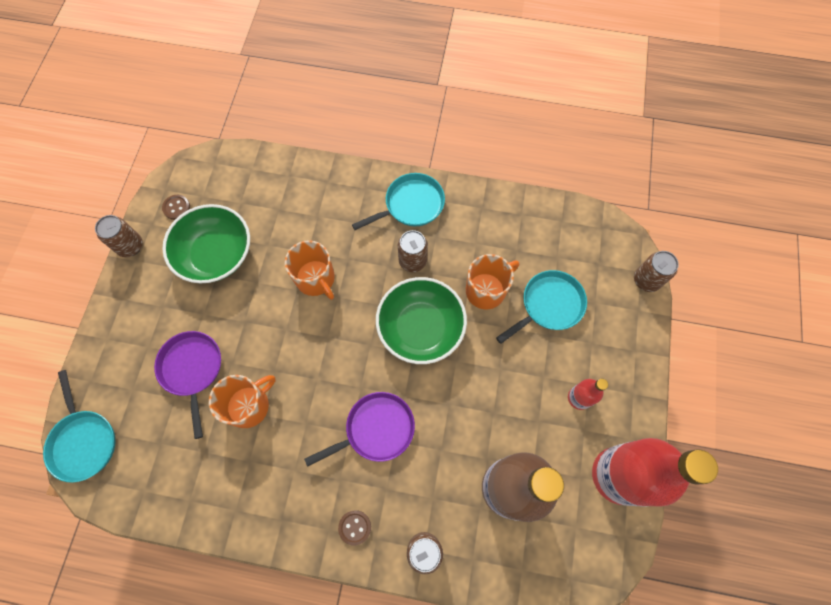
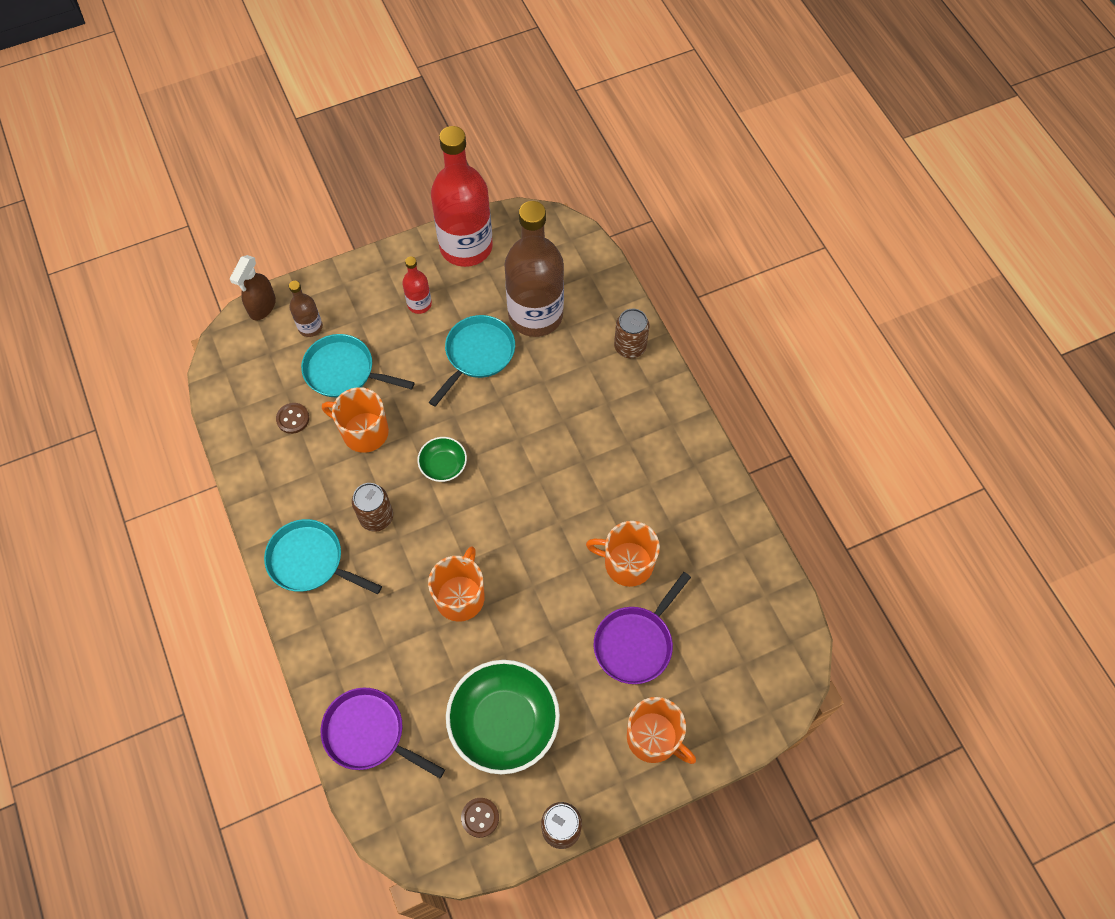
camera: 125 degrees left, 5 degrees down
turquoise pan [43,370,116,483] -> turquoise pan moved to [429,315,515,407]
purple pan [304,392,415,467] -> purple pan moved to [321,687,445,778]
brown button [338,510,371,546] -> brown button moved to [276,403,309,434]
green bowl [376,277,467,364] -> green bowl [417,437,467,482], size x0.49
brown can [634,251,679,292] -> brown spray bottle [230,255,276,321]
none -> brown bottle [289,281,323,337]
none -> orange mug [627,697,696,764]

